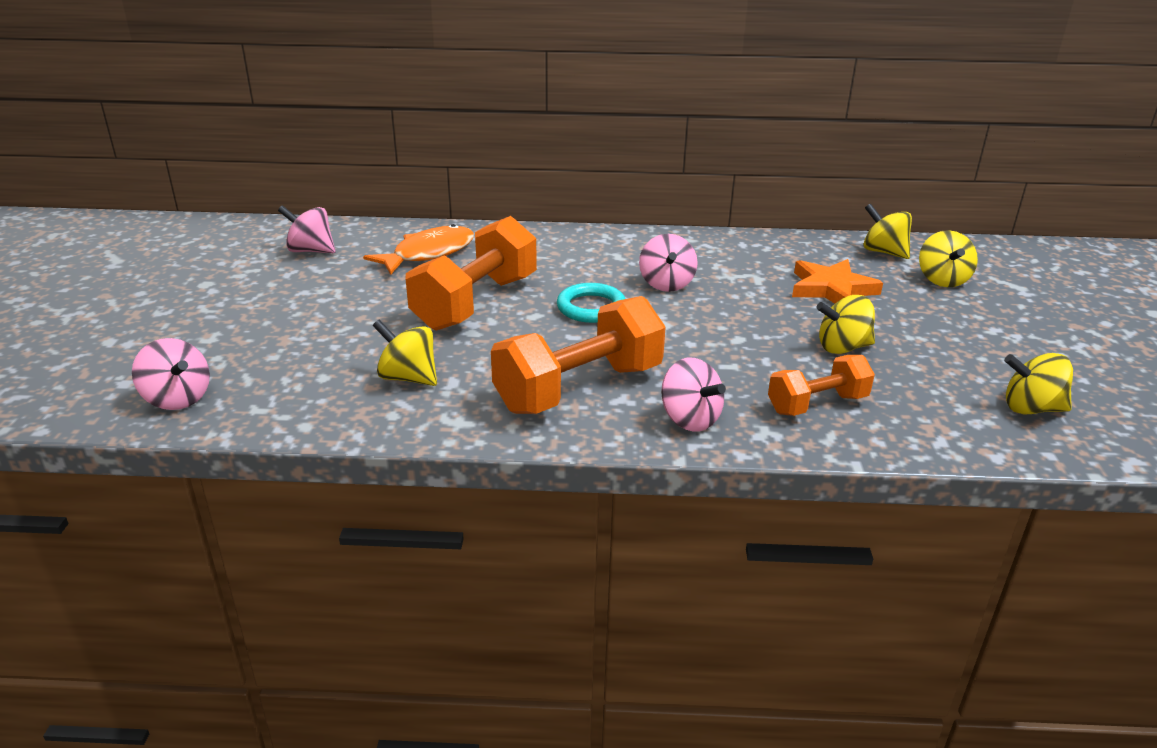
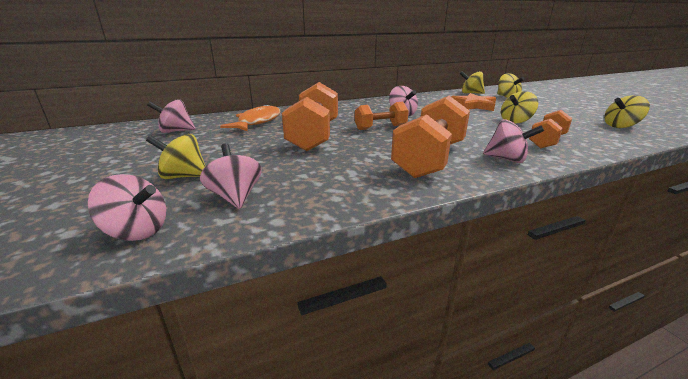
camera: 25 degrees left, 5 degrees down
yellow spinning top [373,320,437,386] -> yellow spinning top moved to [146,134,205,179]
turquoise ring [557,283,625,323] -> orange dumbbell [355,102,409,130]
none -> pink spinning top [200,144,262,209]

